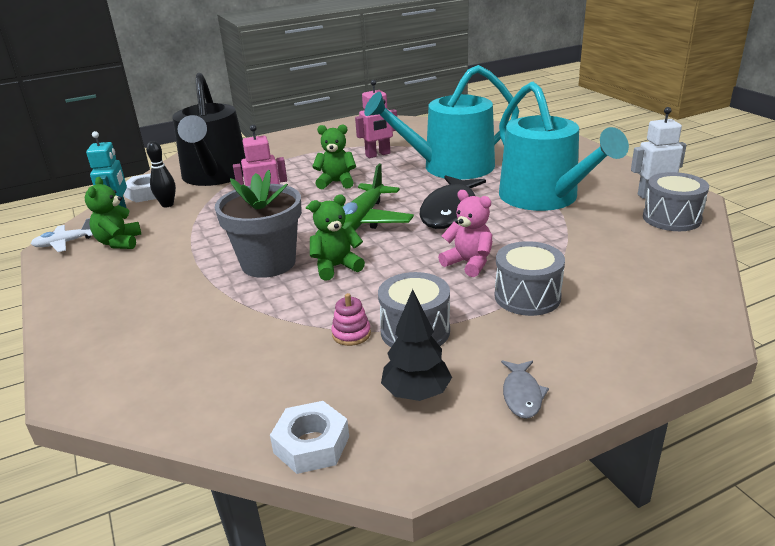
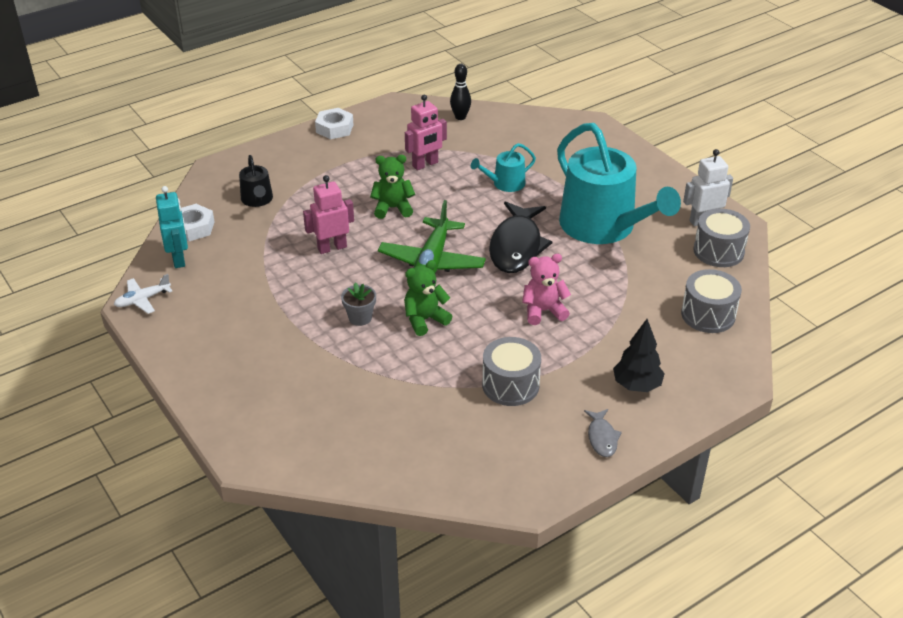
camera: 10 degrees left, 10 degrees up
green teddy bear [85,177,141,249] -> none
black bowling pin [146,141,176,207] -> black bowling pin moved to [450,64,471,120]
black watering can [172,73,246,186] -> black watering can [239,155,273,207], size x0.44
grey flower pot [215,170,302,278] -> grey flower pot [341,282,376,326], size x0.46
white nut [270,401,349,474] -> white nut moved to [315,108,354,139]
pink stacking toy [331,293,371,346] -> none
turquoise watering can [364,65,519,180] -> turquoise watering can [471,143,536,192], size x0.44
black tree [381,289,452,401] -> black tree moved to [613,319,665,392]
pink teddy bear [438,190,492,277] -> pink teddy bear turned 45 degrees counterclockwise [522,254,571,325]
grey drum [495,241,565,316] -> grey drum moved to [681,269,742,333]

